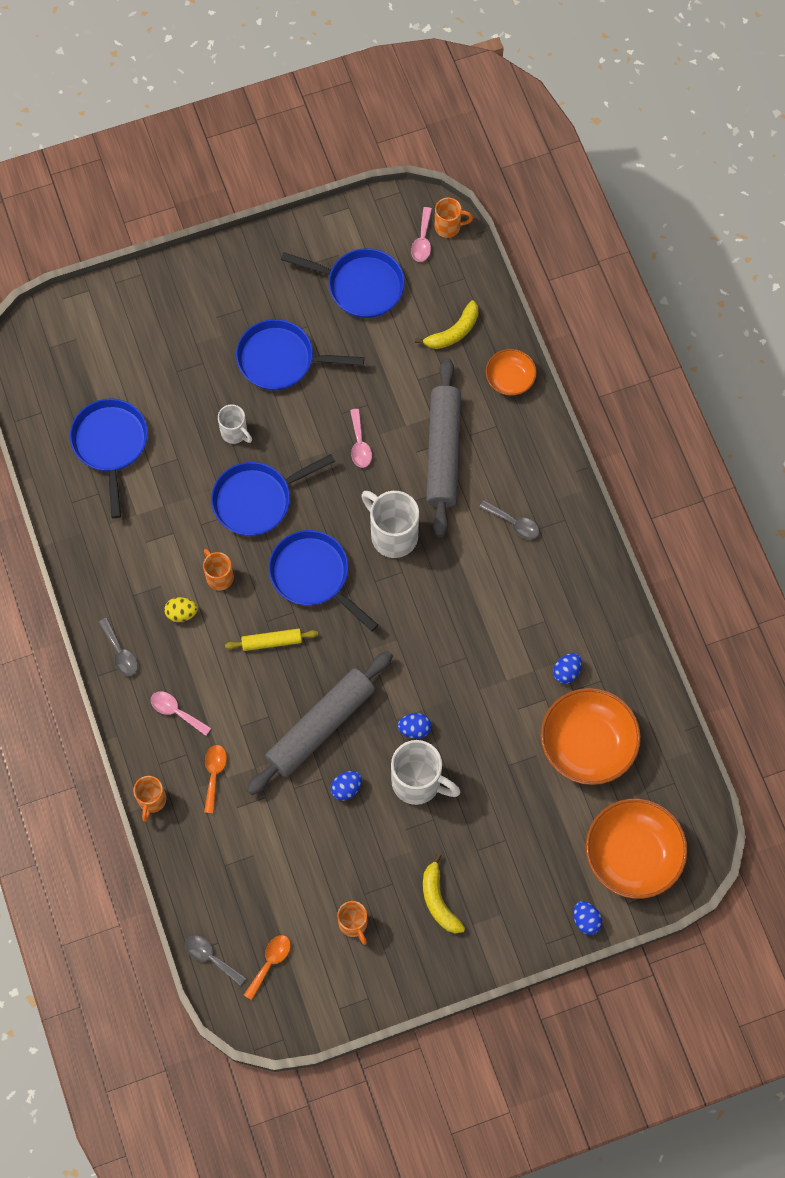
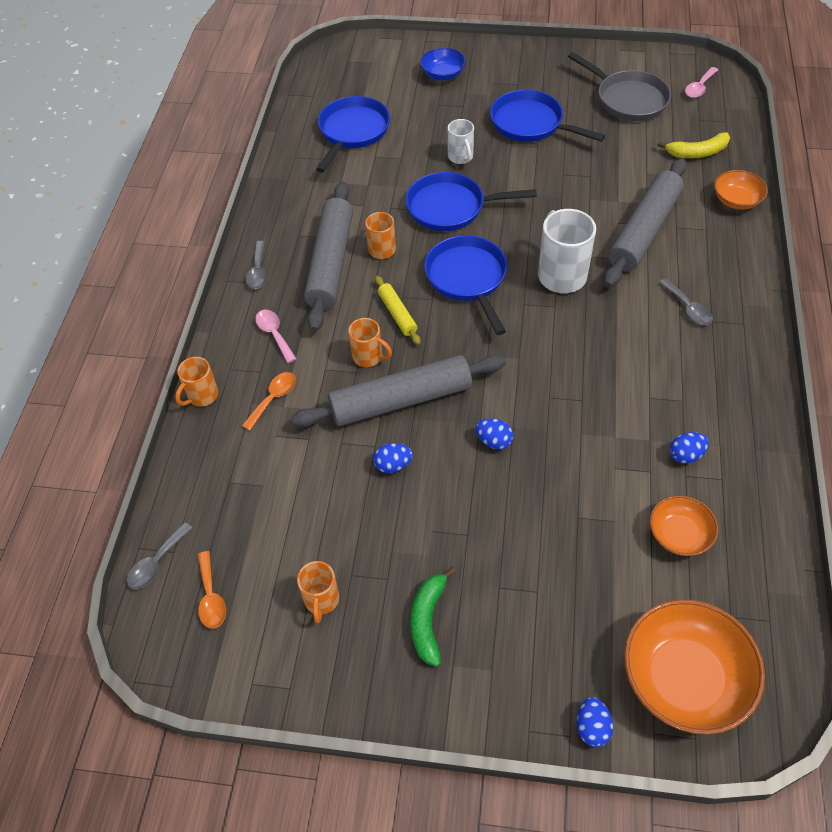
camera: 30 degrees right, 15 degrees down
yellow egg [164,597,198,622] -> grey rolling pin [304,182,353,332]
grey spoon [185,935,246,986] -> grey spoon turned 120 degrees counterclockwise [127,522,192,589]
yellow rolling pin [225,628,318,651] -> yellow rolling pin turned 45 degrees clockwise [375,276,421,345]
orange spoon [244,935,291,1000] -> orange spoon turned 105 degrees clockwise [198,551,226,629]
blue pan [281,248,405,318] -> grey pan [568,52,671,121]
pink spoon [350,409,372,468] -> none
white mug [391,740,461,805] -> none
yellow banana [423,853,465,933] -> green banana [411,567,456,667]
orange mug [435,197,473,238] -> orange mug moved to [348,318,392,367]
orange bowl [541,688,641,785] -> orange bowl [650,495,718,556], size x0.55
none -> blue bowl [420,48,466,80]

